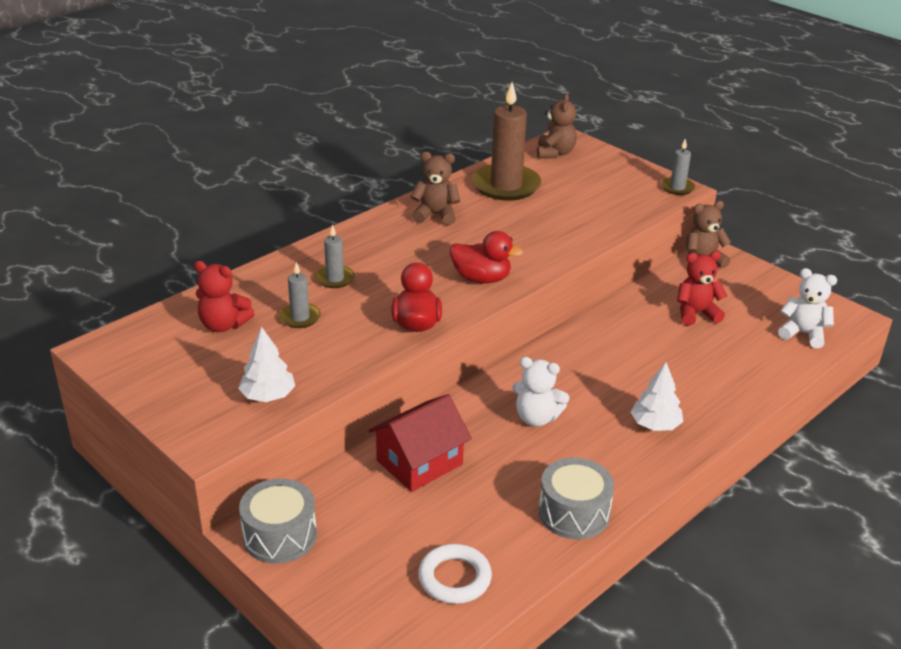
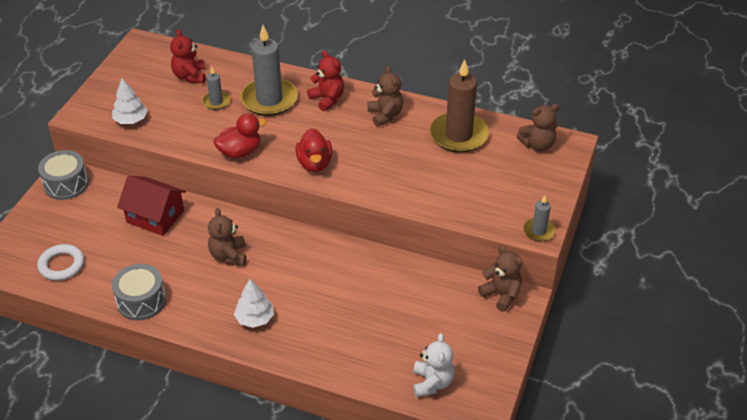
camera: 65 degrees right, 10 degrees up
grey candle [315,224,355,288] -> grey candle [241,25,298,116], size x2.03
white teddy bear [512,357,570,427] -> brown teddy bear [208,208,246,266]
red teddy bear [677,251,727,326] -> red teddy bear moved to [307,50,344,112]

